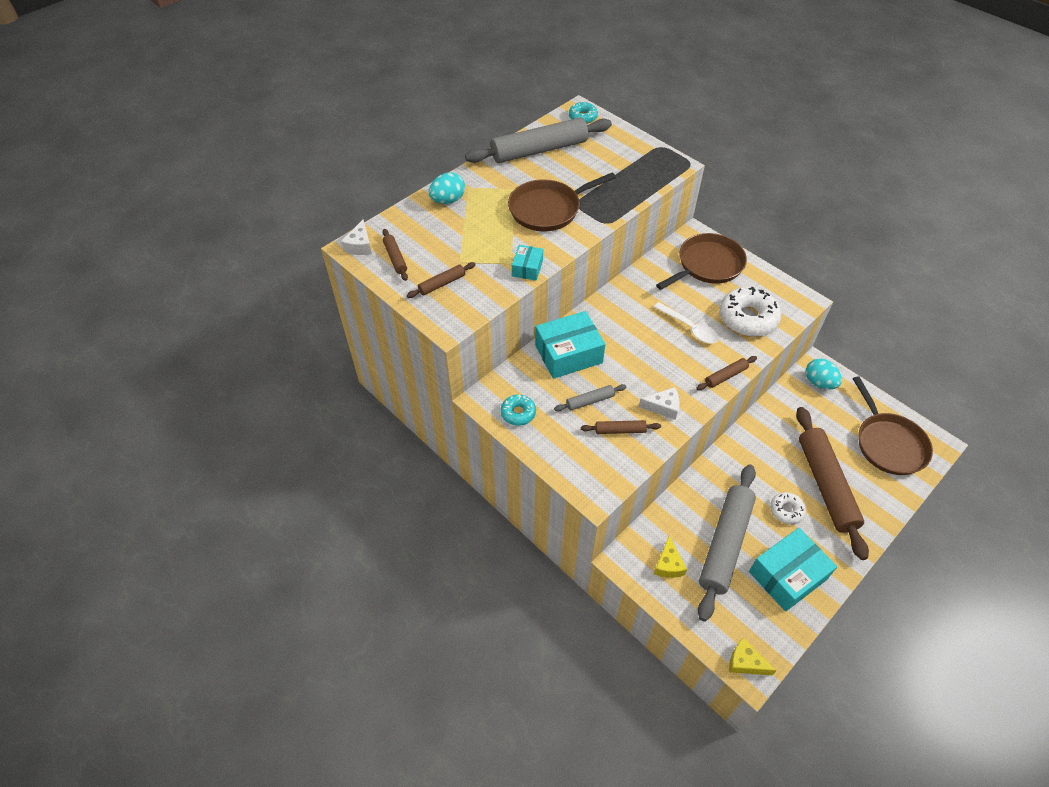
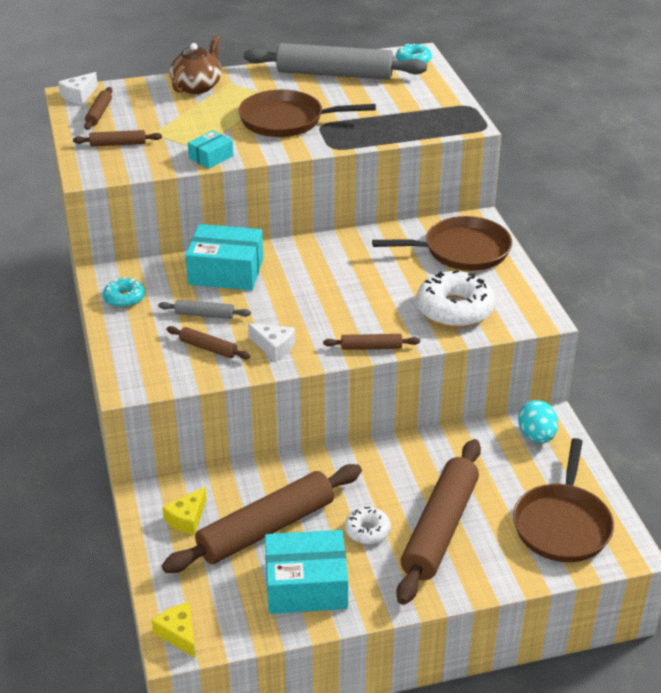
camera: 30 degrees right, 15 degrees down
turquoise egg [429,172,465,204] -> brown teapot [170,35,221,94]
white spoon [654,302,719,344] -> none
grey rolling pin [698,464,756,622] -> brown rolling pin [162,464,362,573]

